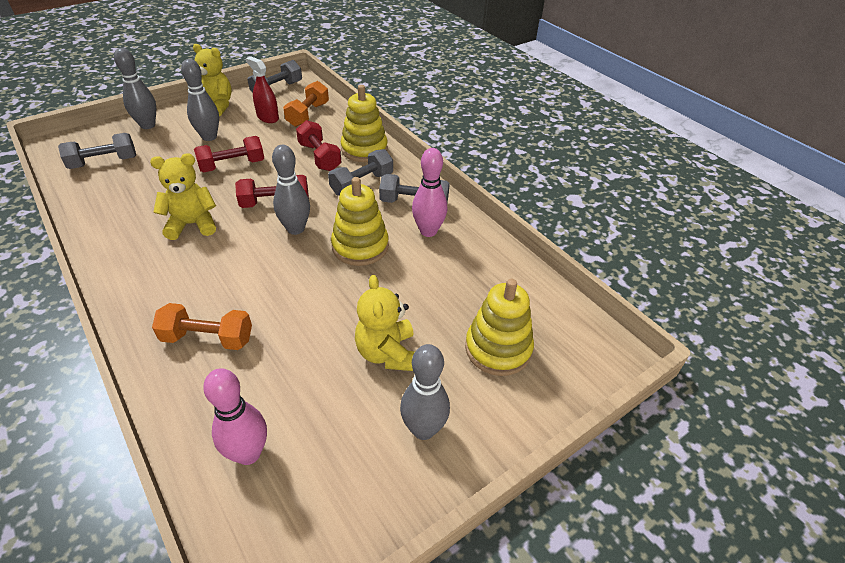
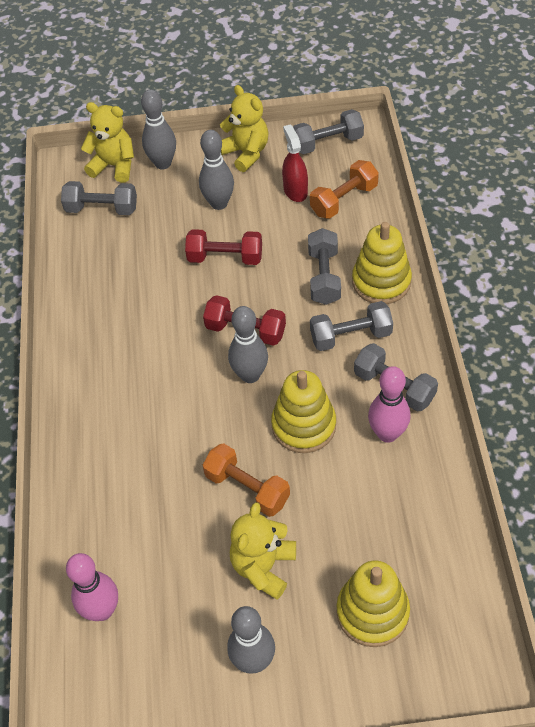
camera: 35 degrees right, 10 degrees up
yellow teddy bear [150,154,216,240] -> yellow teddy bear moved to [81,102,134,183]
orange dumbbell [152,303,252,350] -> orange dumbbell moved to [203,443,290,517]
red dumbbell [296,120,341,171] -> grey dumbbell [308,228,341,305]

